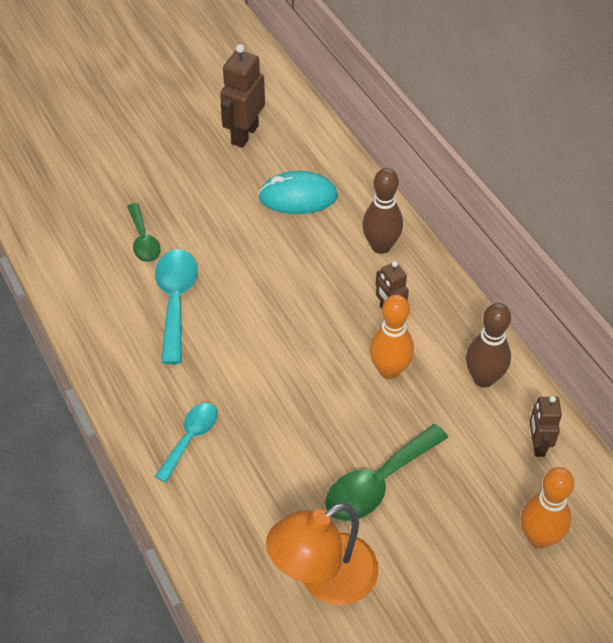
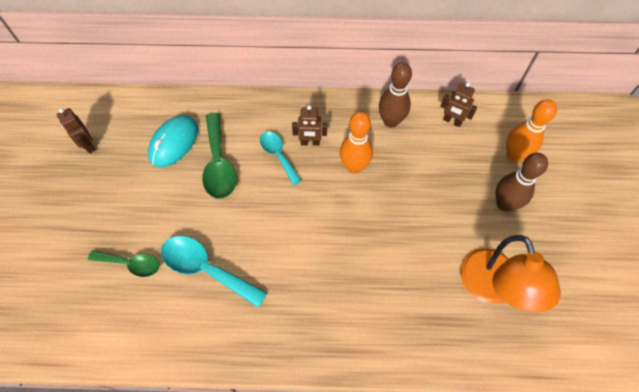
camera: 60 degrees left, 10 degrees up
turquoise spoon [155,403,217,483] -> turquoise spoon moved to [260,131,301,185]
brown robot [220,44,265,148] -> brown robot [56,108,95,153], size x0.62
green spoon [325,424,448,521] -> green spoon moved to [202,113,237,199]
brown bowling pin [362,168,403,254] -> brown bowling pin moved to [496,153,548,211]

